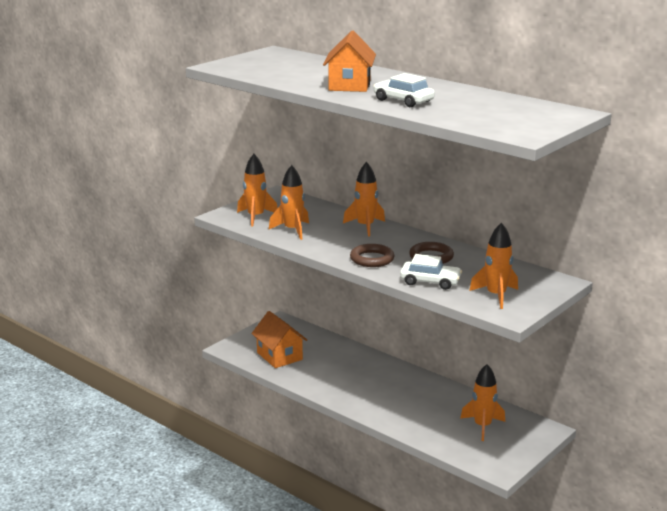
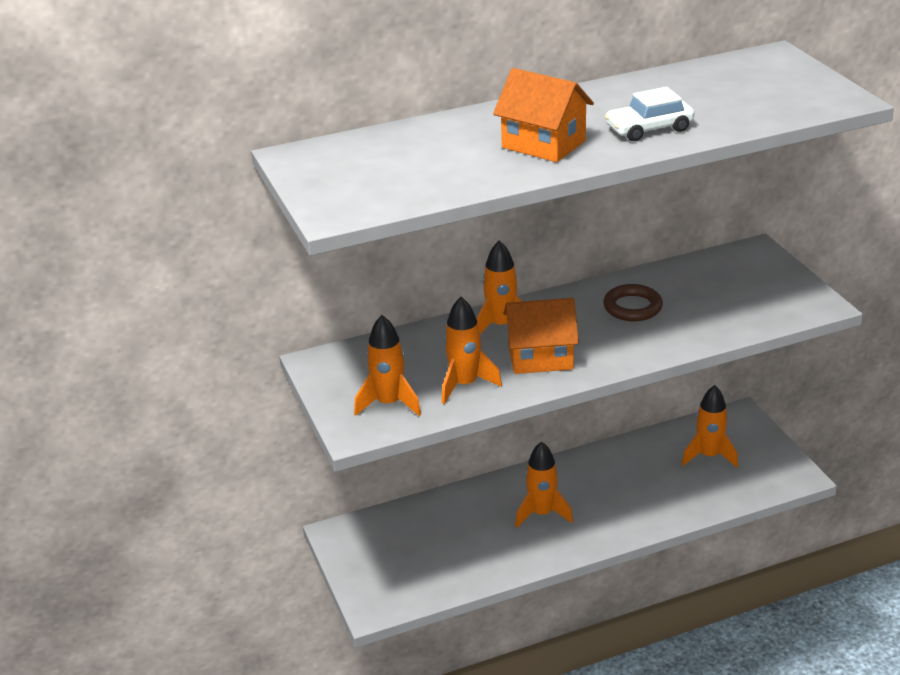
camera: 60 degrees left, 10 degrees up
orange house [251,311,307,368] -> orange house moved to [503,298,579,374]
brown ring [350,244,395,267] -> none
white car [400,254,462,290] -> none
orange rocket [469,222,518,309] -> orange rocket moved to [515,442,573,528]

